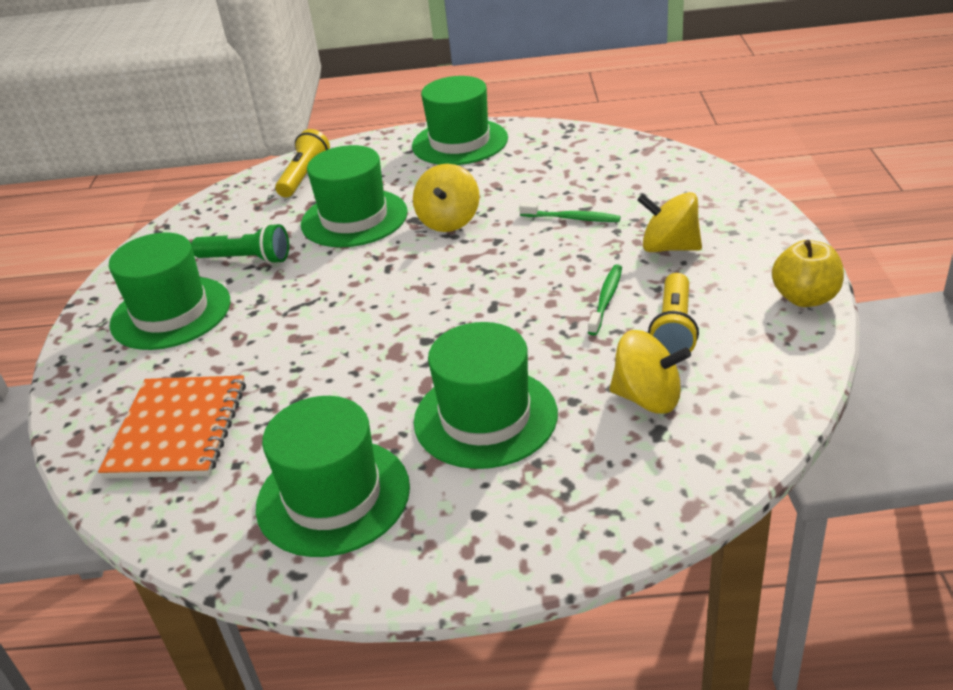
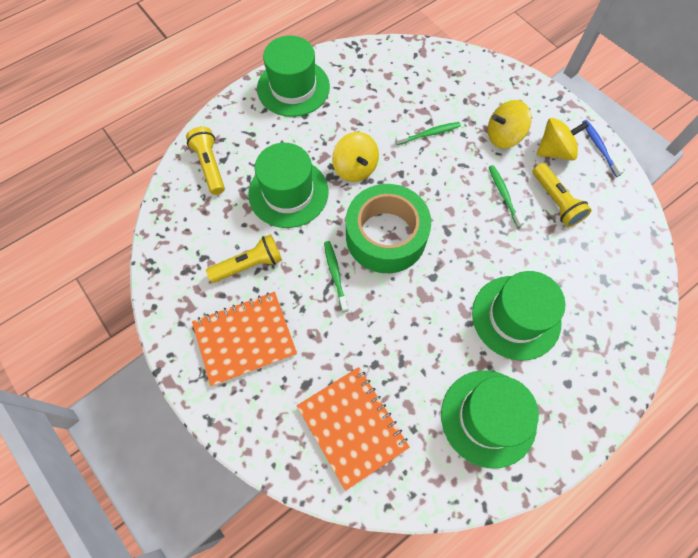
camera: 40 degrees left, 30 degrees up
green hat [109,233,230,350] -> orange notebook [192,292,297,386]
green flashlight [191,223,289,264] -> yellow flashlight [206,234,282,283]
yellow spinning top [610,330,691,413] -> yellow spinning top moved to [537,118,589,161]
yellow apple [772,240,844,307] -> blue toothbrush [582,120,624,177]
none -> green toothbrush [324,241,349,312]
none -> green tape [346,184,431,273]

